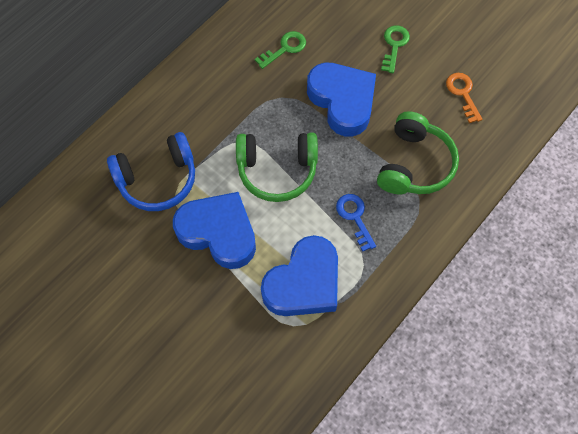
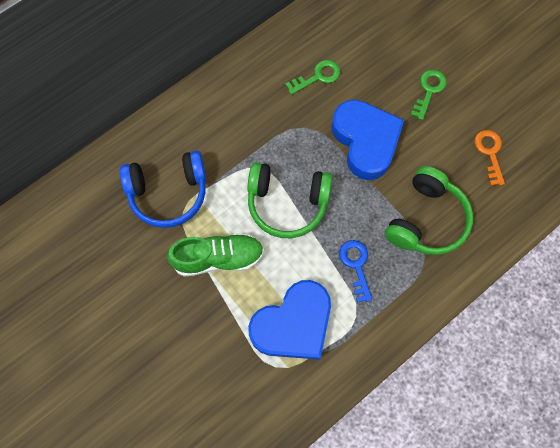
camera: 10 degrees right, 5 degrees up
blue heart [173,192,256,269] -> green shoe [167,233,264,277]

